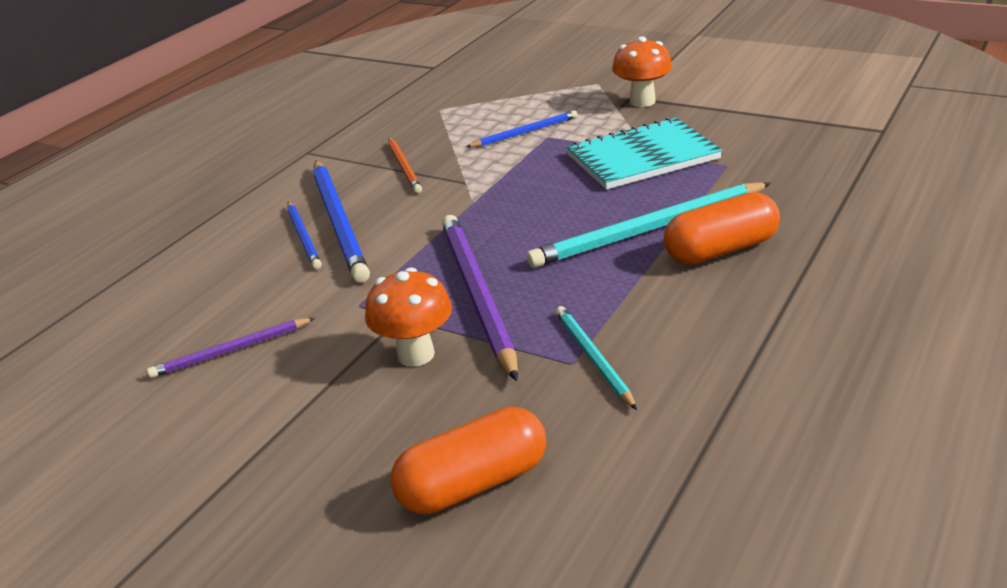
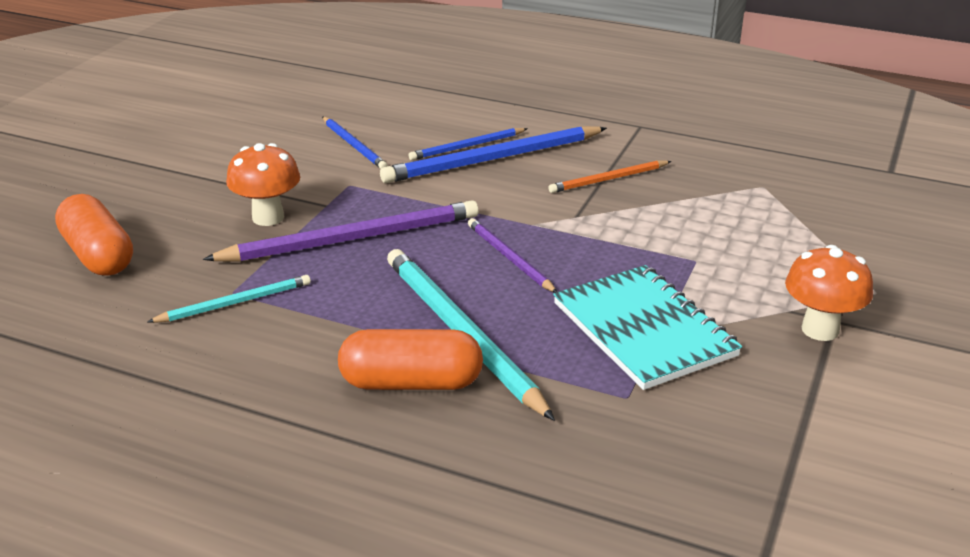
camera: 80 degrees right, 0 degrees up
purple pencil [147,318,315,378] -> purple pencil moved to [468,218,557,293]
blue pencil [466,110,578,147] -> blue pencil moved to [322,117,388,169]
orange capsule [664,192,780,264] -> orange capsule turned 60 degrees counterclockwise [338,329,483,390]

